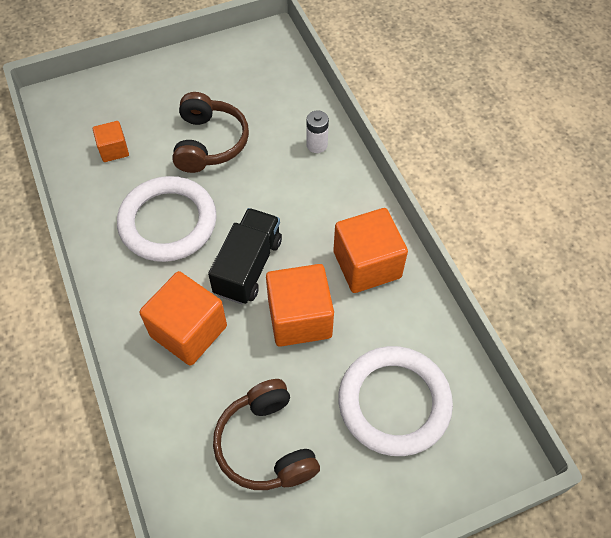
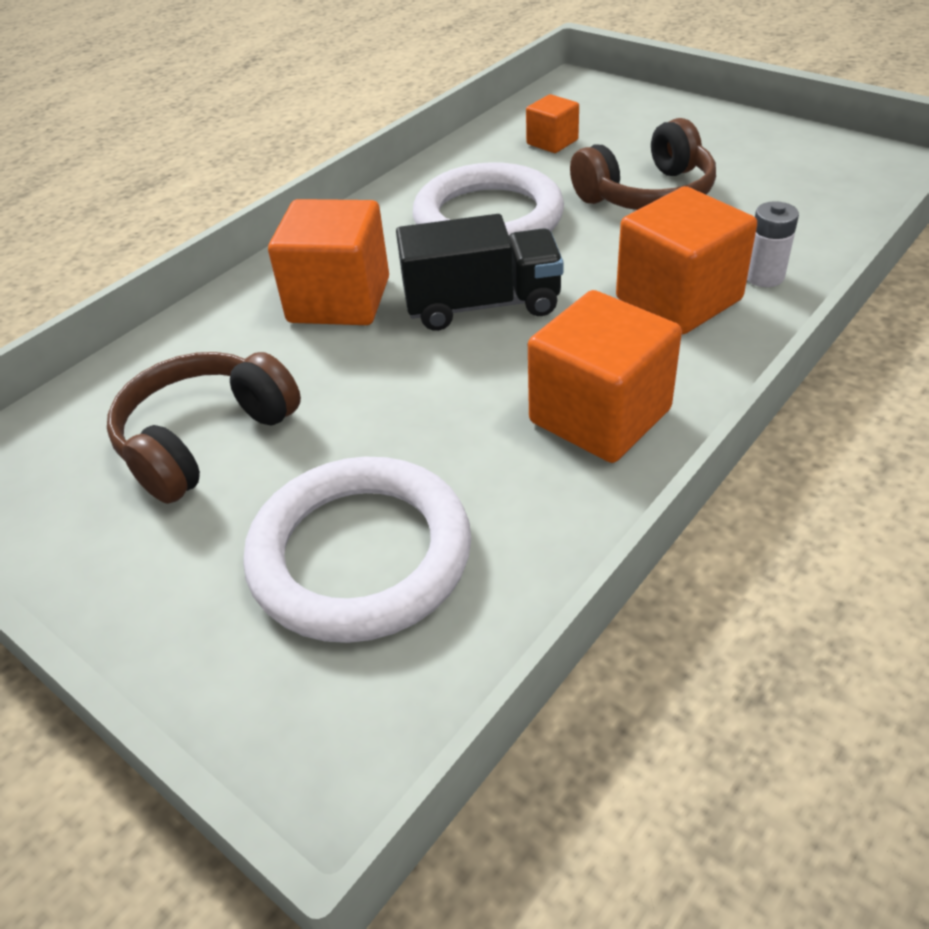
camera: 65 degrees right, 15 degrees down
orange cube [266,264,334,347] -> orange cube moved to [616,186,757,335]

